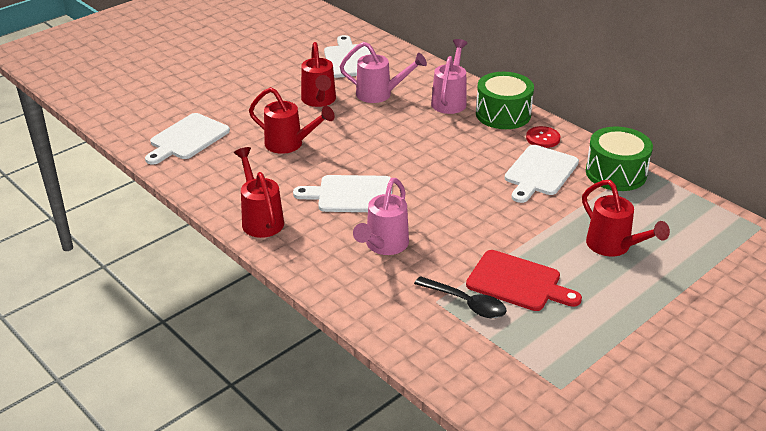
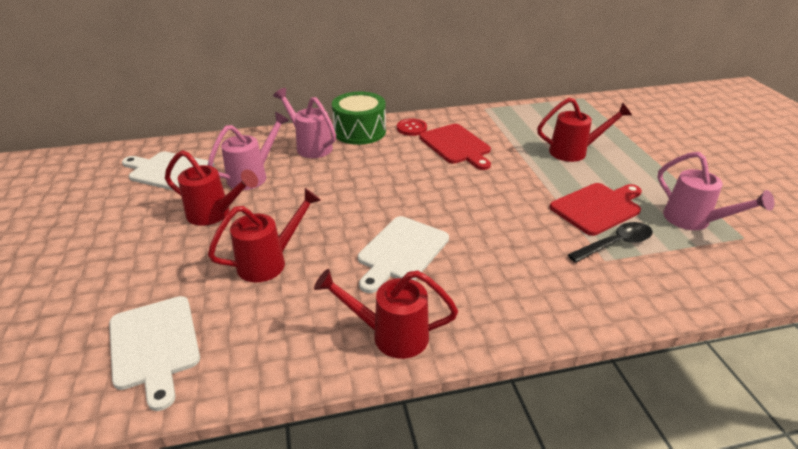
camera: 60 degrees left, 0 degrees up
pink watering can [353,178,409,255] -> pink watering can moved to [658,152,774,230]
white cutting board [505,145,579,203] -> red cutting board [419,124,491,170]
green drum [586,127,653,191] -> none

